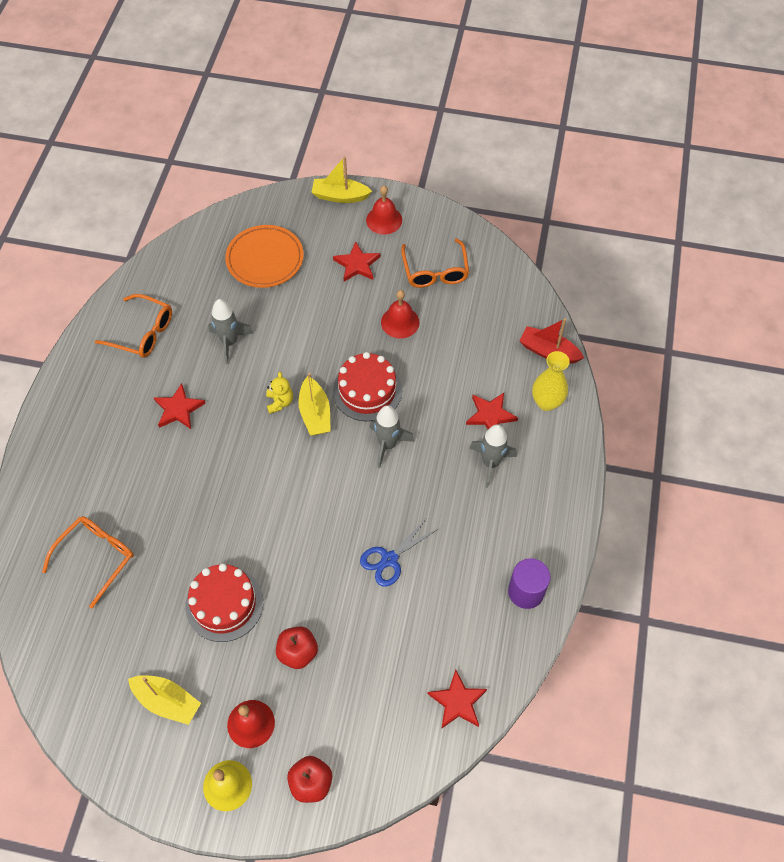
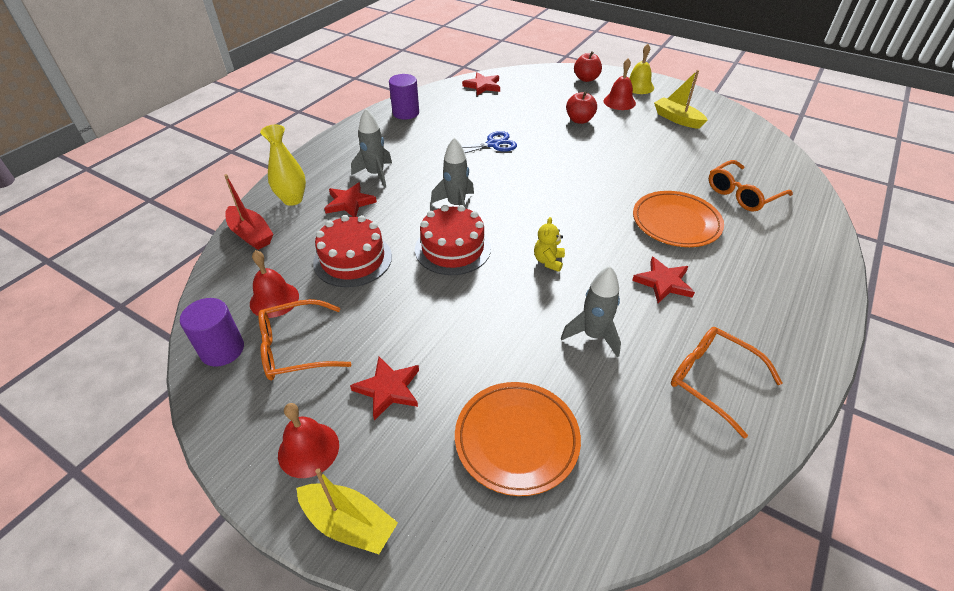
camera: 160 degrees left, 15 degrees down
red cake [185,564,263,642] -> red cake moved to [313,215,392,287]
yellow boat [298,373,331,435] -> none
red bell [381,290,420,339] -> red bell moved to [250,250,299,318]
orange glasses [401,238,469,288] -> orange glasses turned 120 degrees counterclockwise [258,299,351,380]
none -> purple cylinder [180,298,244,367]
none -> orange plate [633,191,724,247]

